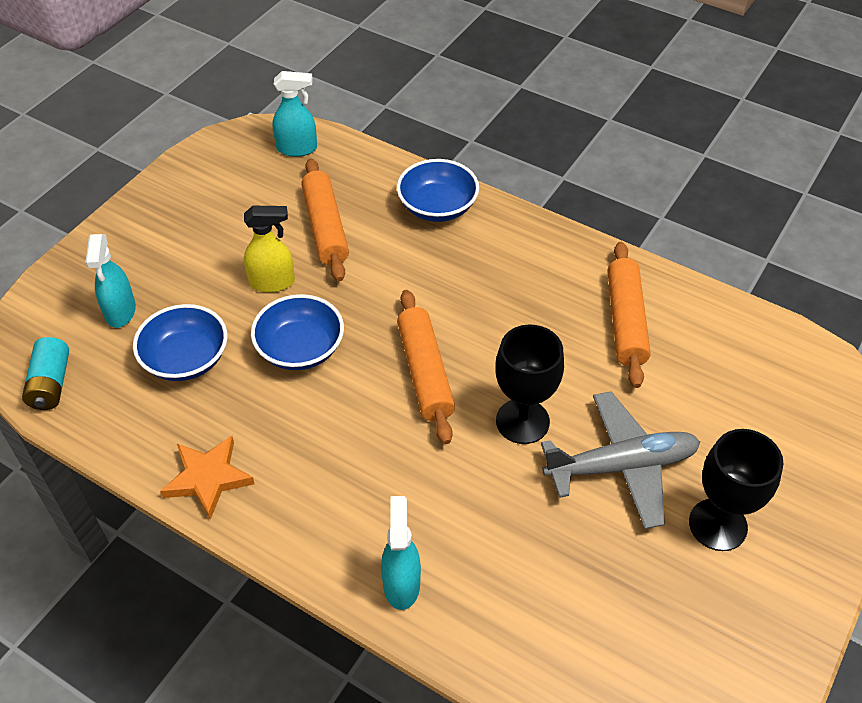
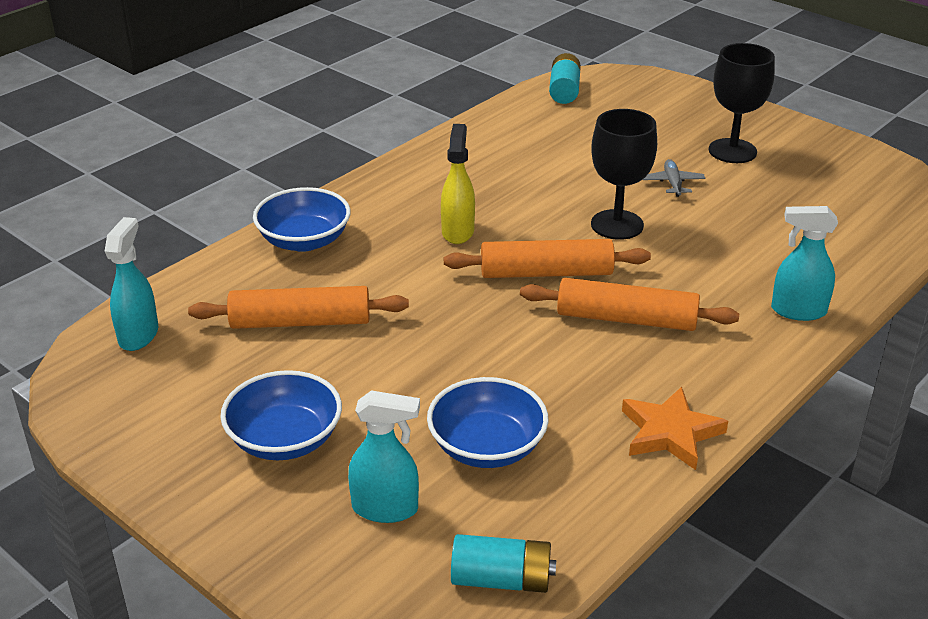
camera: 80 degrees left, 15 degrees down
yellow spray bottle [244,206,295,293] -> yellow spray bottle moved to [441,124,475,244]
blue bowl [251,294,344,370] -> blue bowl moved to [220,370,342,460]
grey plane [541,392,700,529] -> grey plane [643,159,705,197], size x0.44
orange rolling pin [608,242,651,388] -> orange rolling pin moved to [520,278,739,331]
none -> turquoise battery [549,53,581,104]

